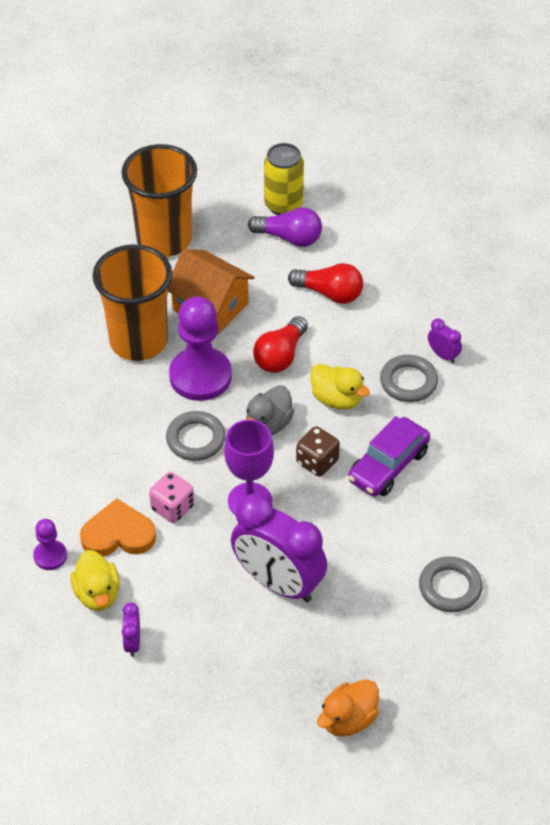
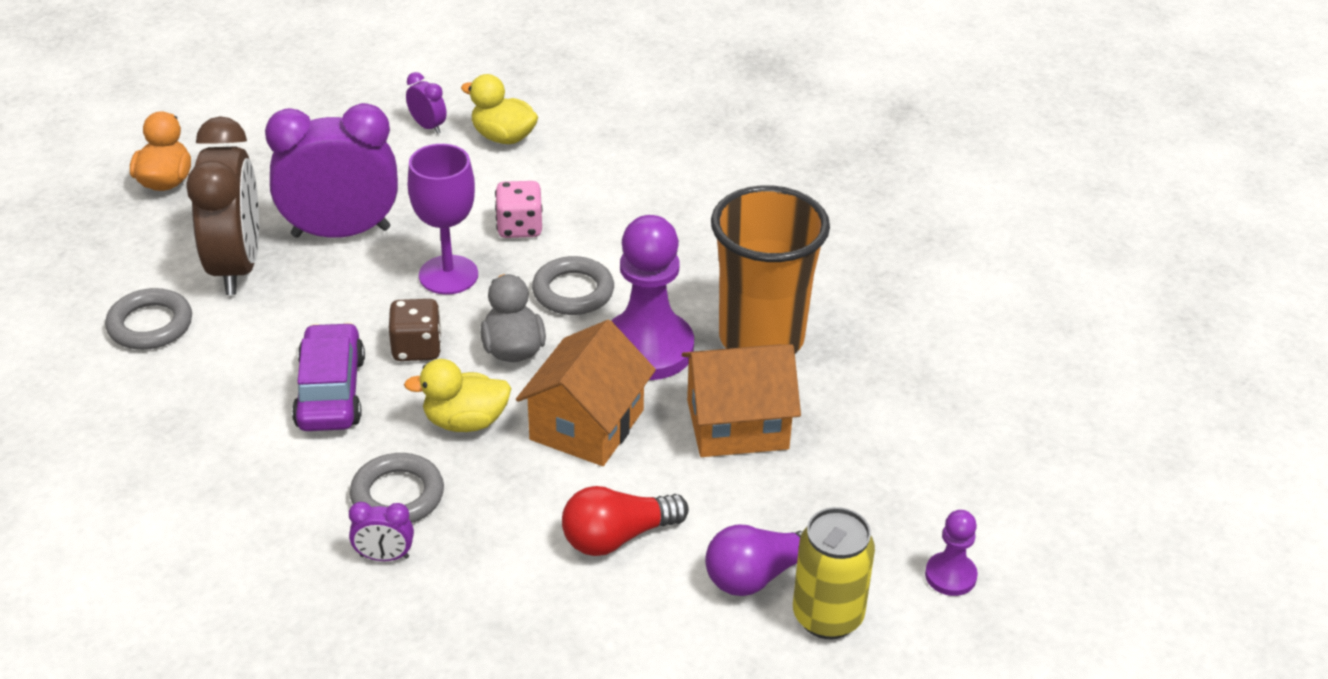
camera: 135 degrees right, 10 degrees down
purple pawn [33,519,67,570] -> purple pawn moved to [925,510,978,596]
orange heart [80,498,156,556] -> none
orange cup [122,144,197,257] -> none
red light bulb [253,316,308,373] -> orange house [516,320,656,466]
none -> brown clock [186,116,259,295]

